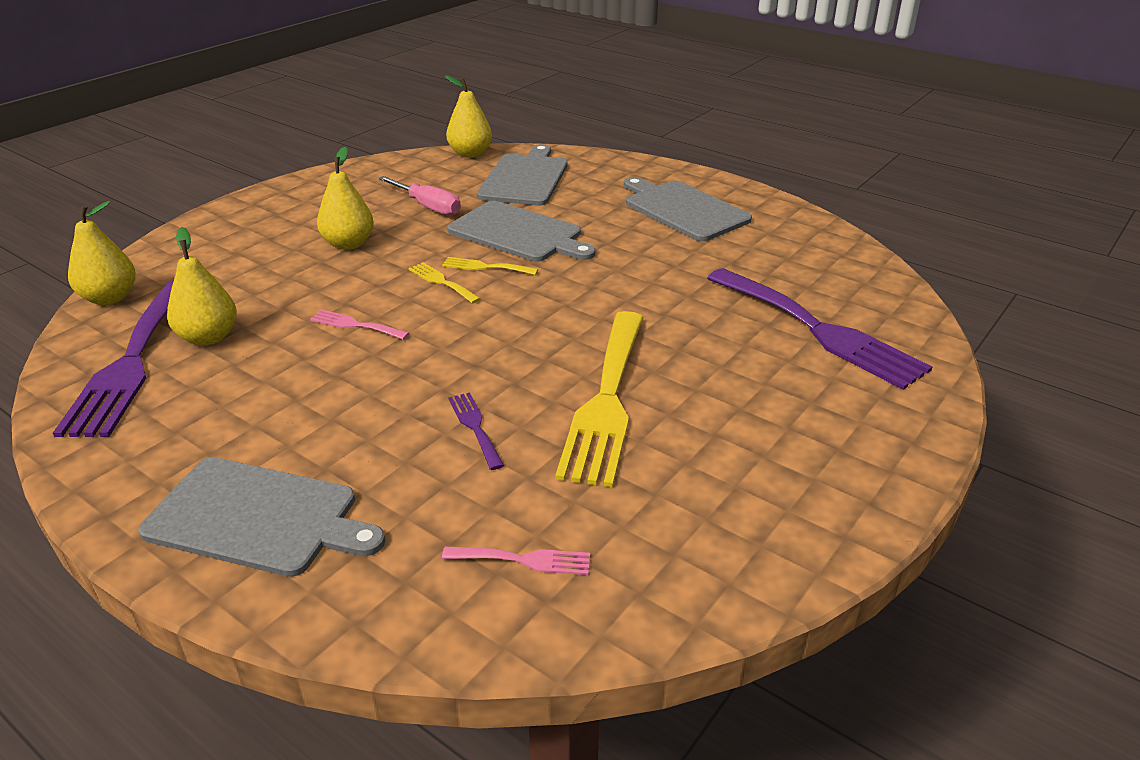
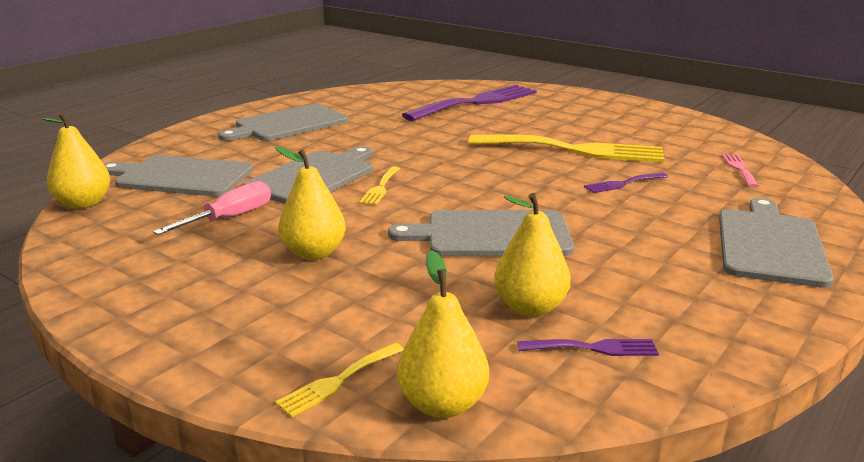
camera: 90 degrees left, 10 degrees down
purple fork [53,281,174,437] -> purple fork [518,339,659,356], size x0.43
pink fork [310,309,409,340] -> grey cutting board [388,210,574,256]
yellow fork [408,262,480,304] -> yellow fork moved to [275,343,404,417]

